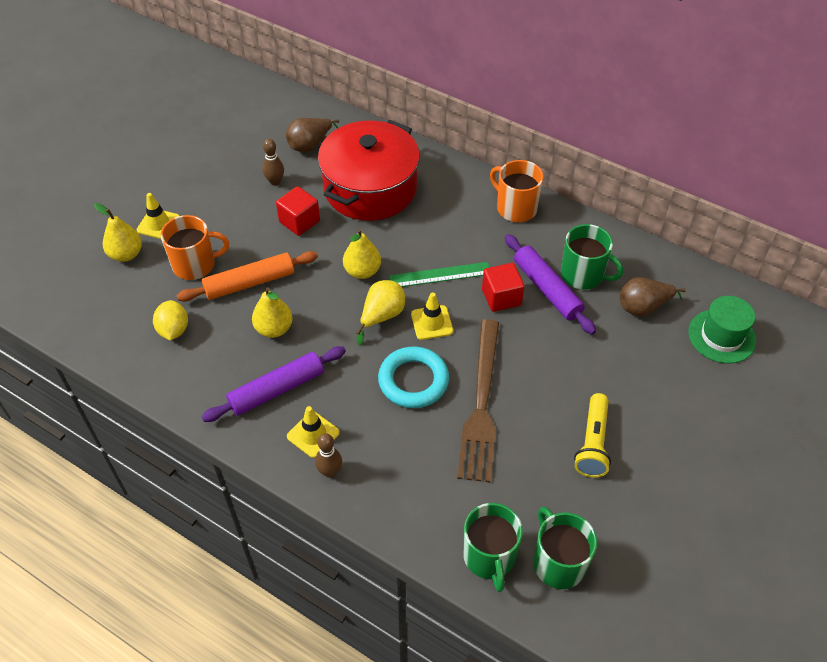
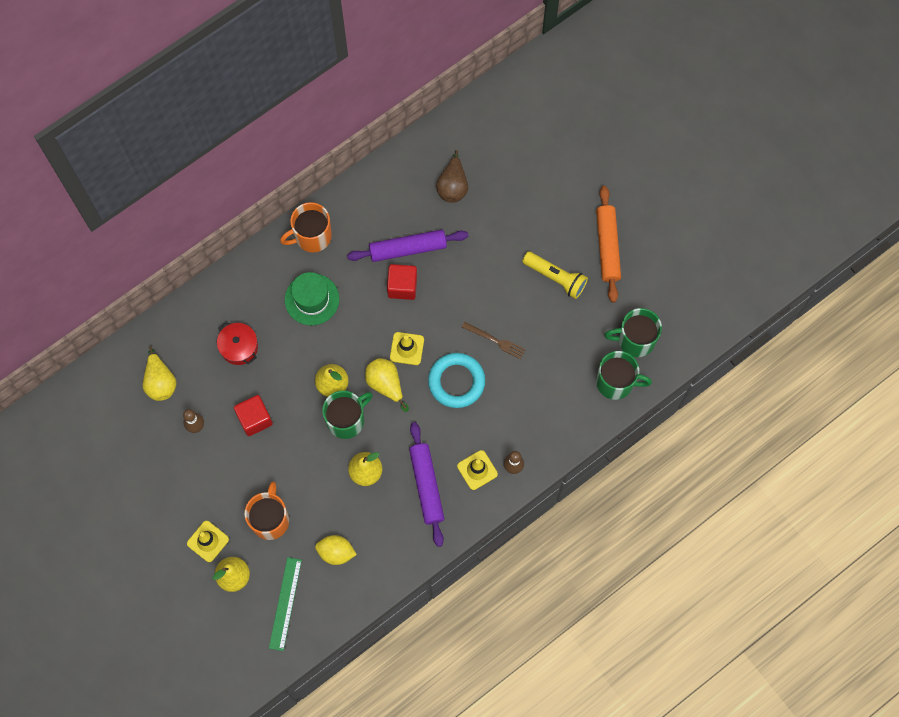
camera: 70 degrees left, 20 degrees up
orange rolling pin [176,251,318,302] -> orange rolling pin moved to [596,186,621,303]
brown pear [286,118,339,152] -> yellow pear [143,346,177,401]
red pot [318,120,420,221] -> red pot [217,322,258,365], size x0.43
green ruler [389,262,490,287] -> green ruler moved to [269,557,302,651]
brown fork [457,319,499,482] -> brown fork [462,322,526,359], size x0.46
green mug [561,224,624,290] -> green mug moved to [322,390,373,439]
green hat [688,296,756,364] -> green hat moved to [285,272,339,325]

